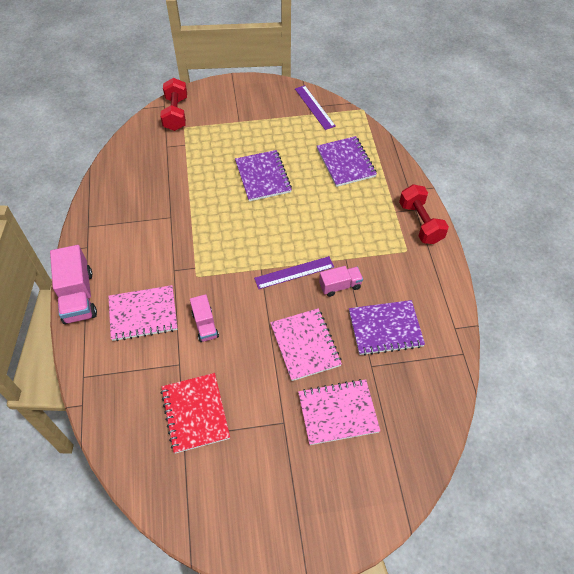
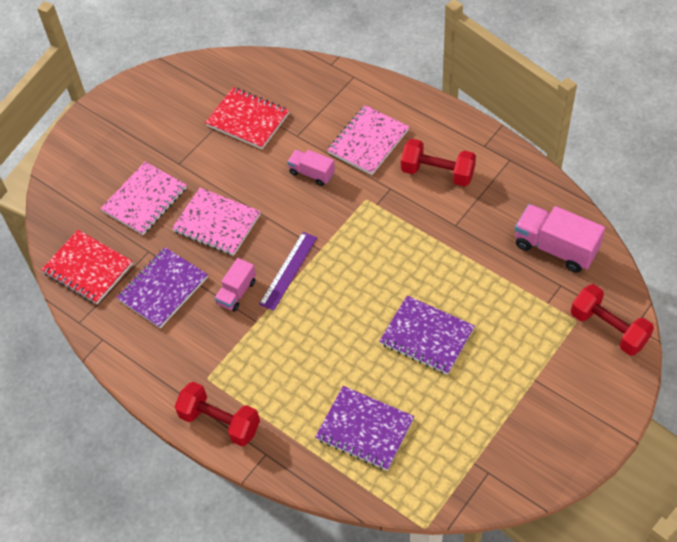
camera: 140 degrees right, 0 degrees up
pink truck [50,245,97,324] -> pink truck moved to [515,204,605,273]
purple ruler [295,85,336,130] -> none
none -> red notebook [41,230,133,304]
none -> red dumbbell [401,139,476,187]

